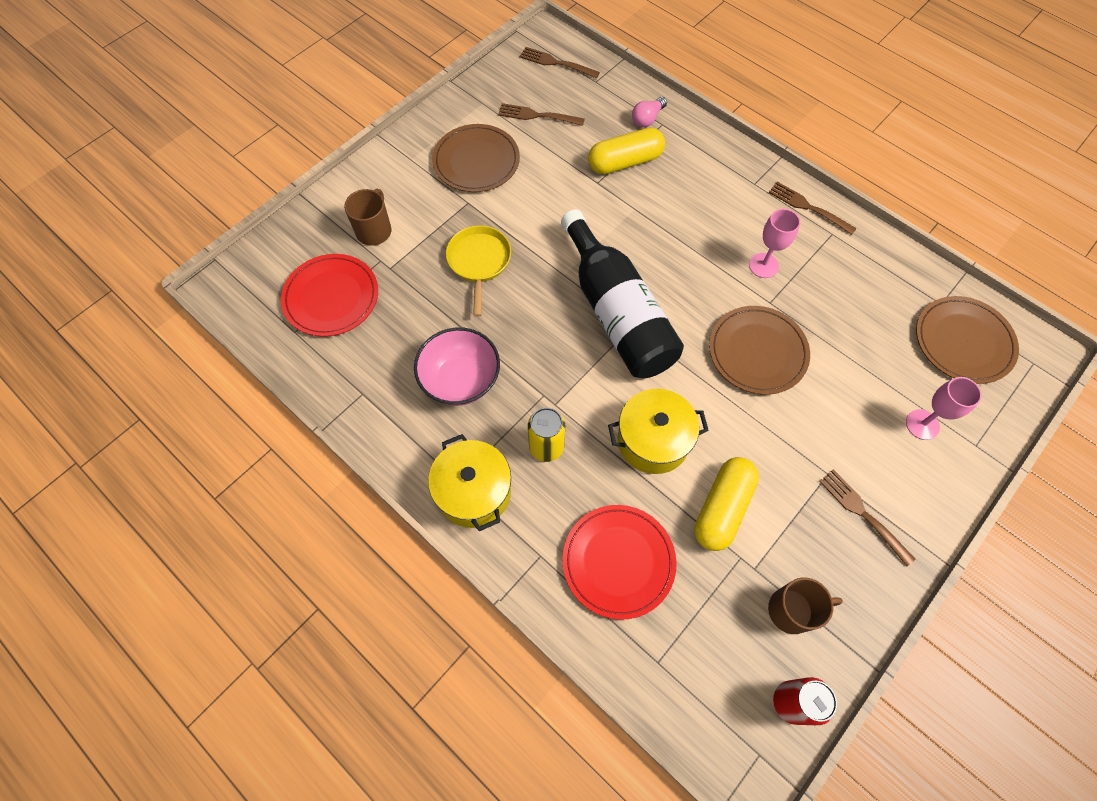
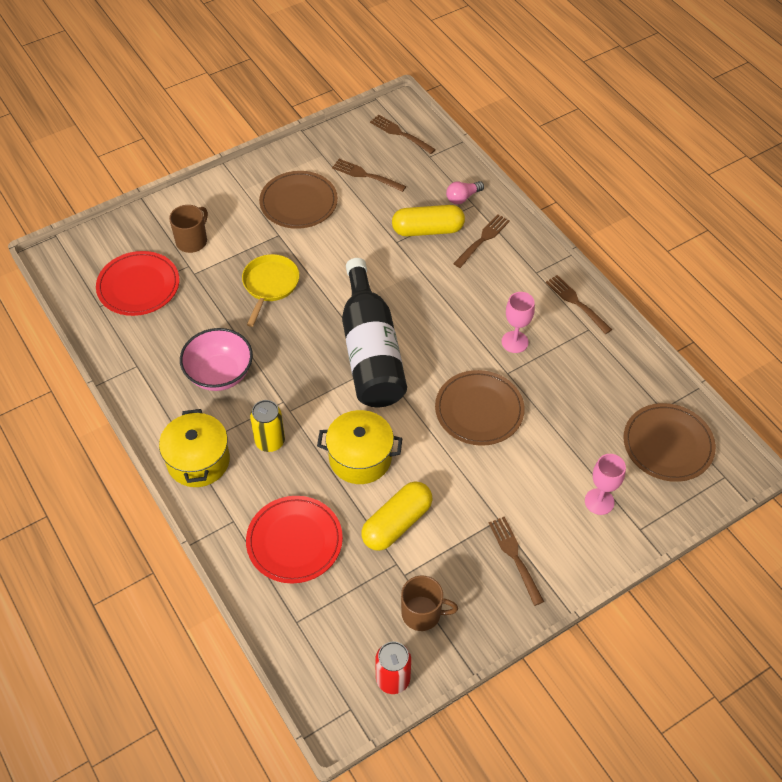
camera: 15 degrees right, 10 degrees down
none -> brown fork [453,214,510,268]

